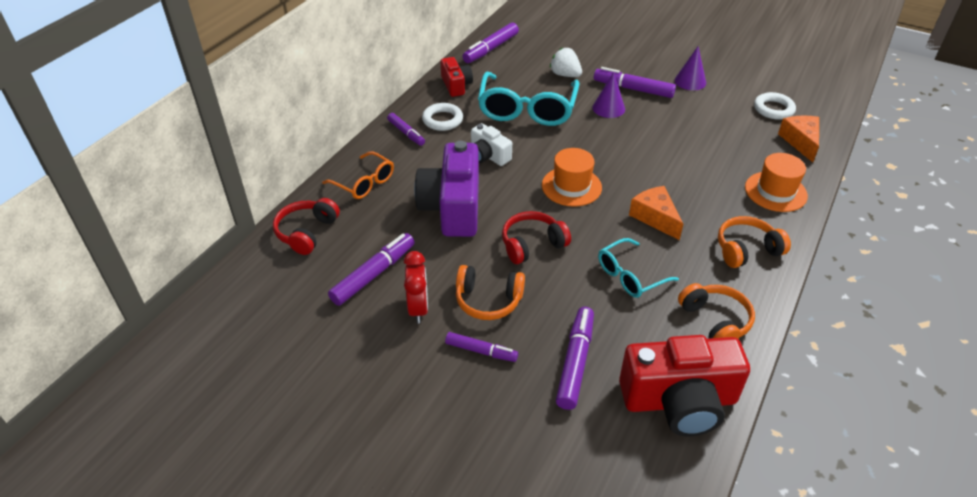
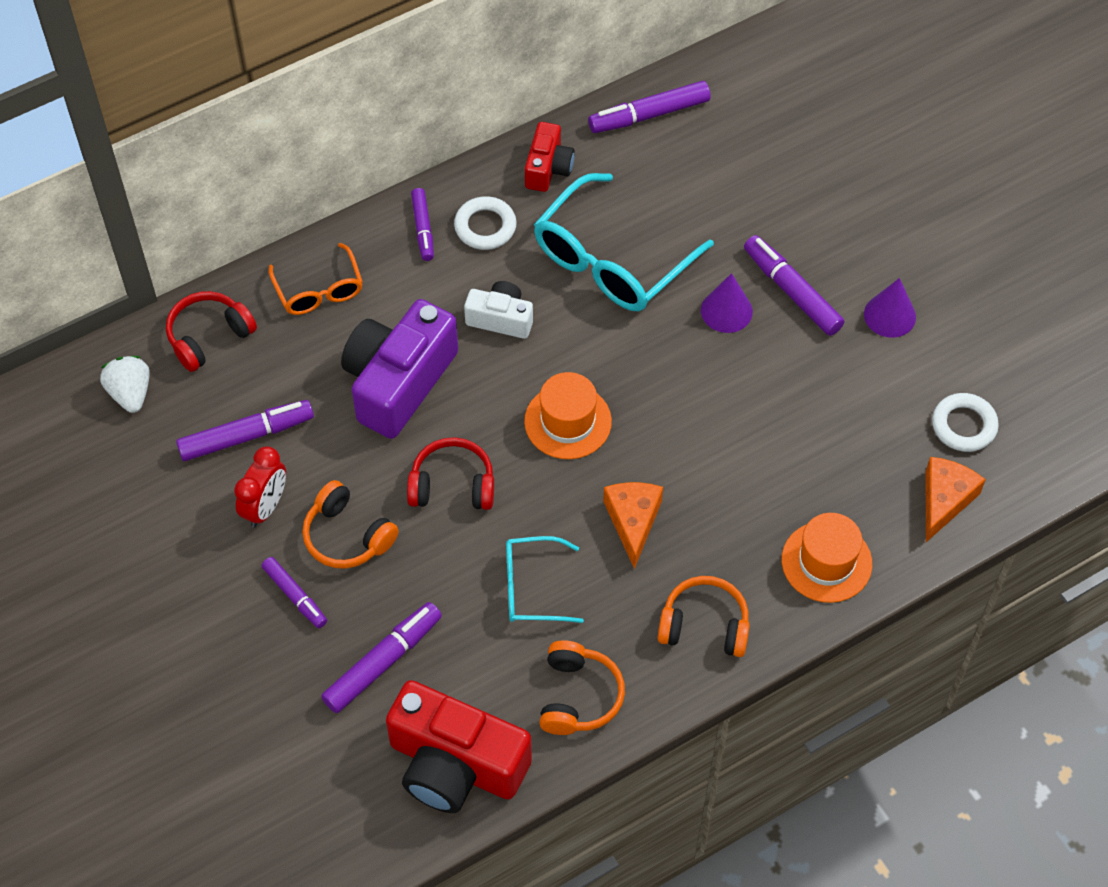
camera: 30 degrees right, 15 degrees up
white camera [471,123,512,166] -> white camera turned 120 degrees clockwise [464,281,533,339]
white strawberry [550,47,582,77] -> white strawberry moved to [100,356,150,413]

